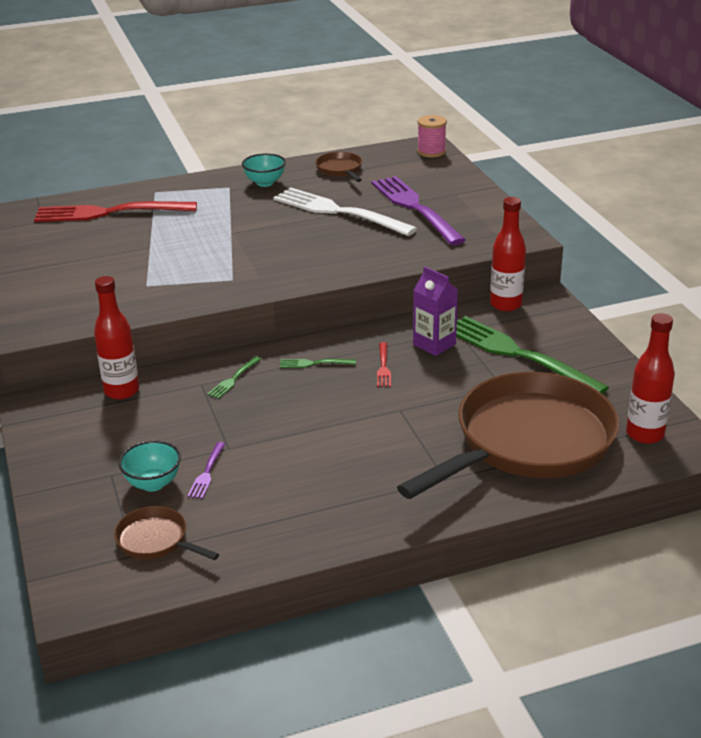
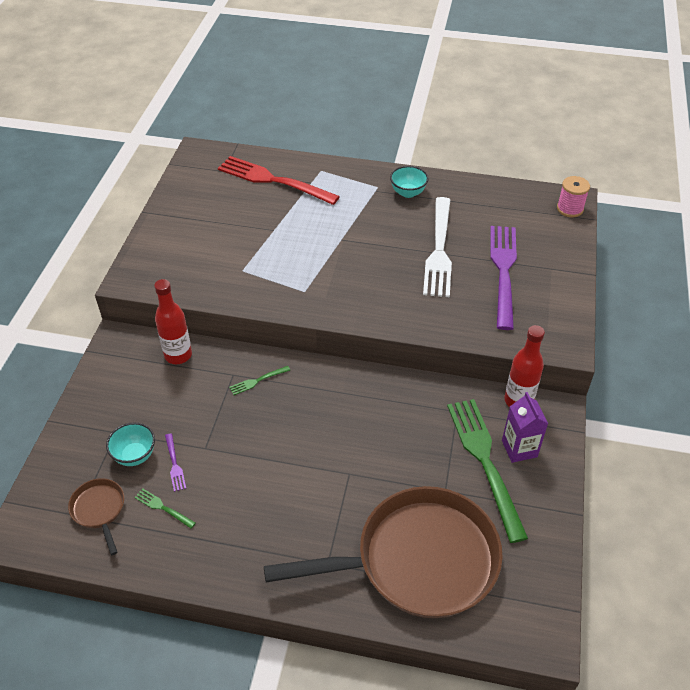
camera: 30 degrees right, 15 degrees up
purple fork [188,442,225,499] -> purple fork turned 60 degrees counterclockwise [165,434,186,492]
white fork [273,188,417,236] -> white fork turned 150 degrees counterclockwise [423,197,452,297]
green fork [280,359,356,368] -> green fork moved to [134,488,196,529]
brown pan [315,152,362,182] -> none
red fork [377,342,391,387] -> none
purple carton [413,267,458,356] -> purple carton moved to [502,392,548,463]
red bottle [626,313,675,444] -> none

